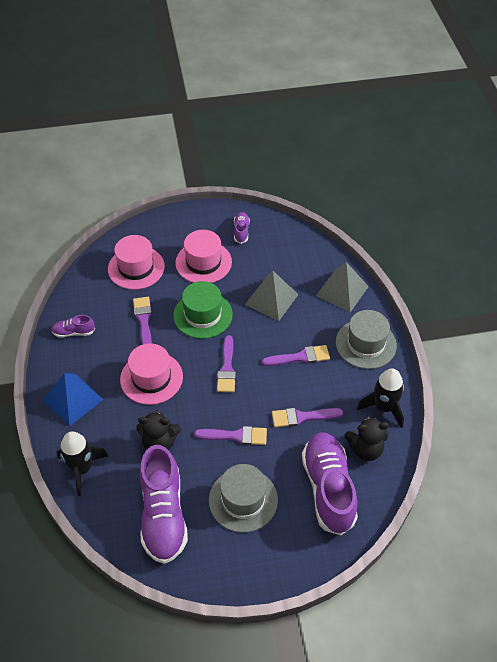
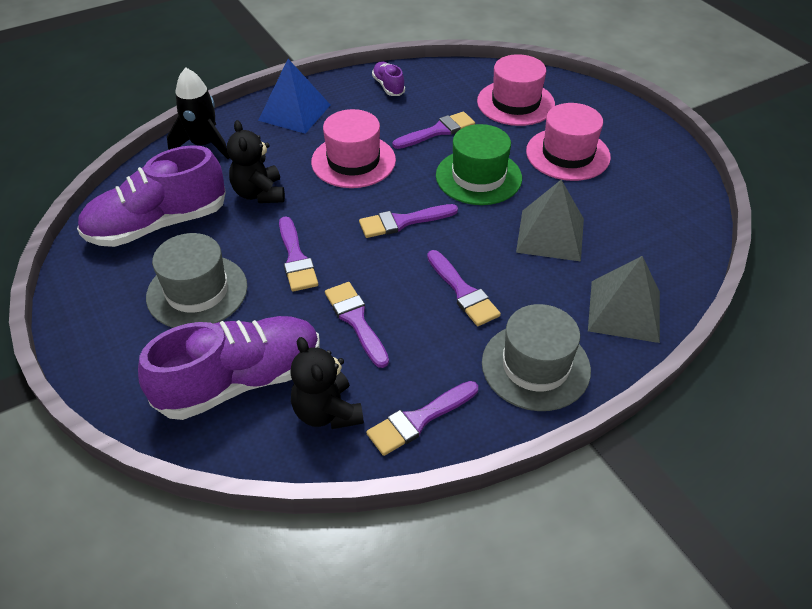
camera: 70 degrees right, 5 degrees down
purple shoe [234,212,250,244] -> none
black rocket [357,368,404,428] -> purple brush [366,381,478,456]

